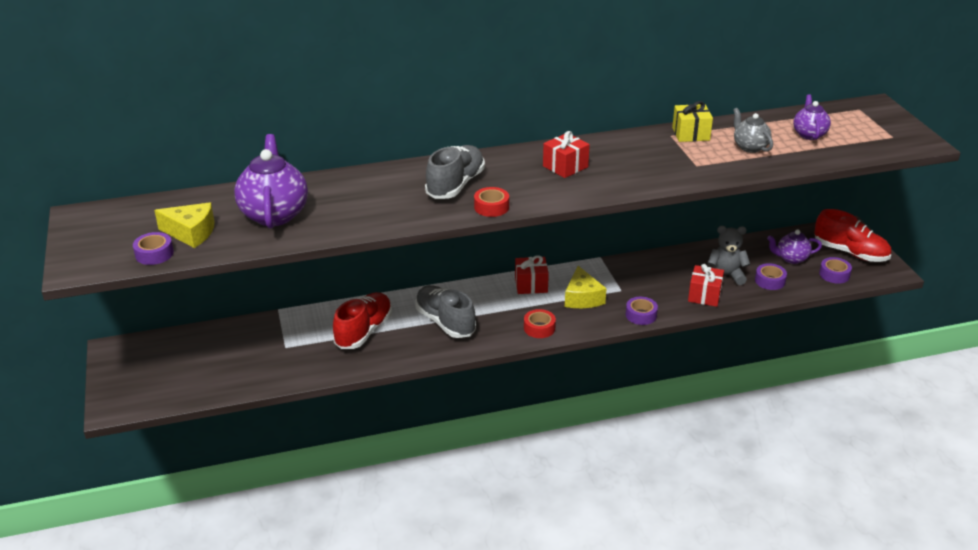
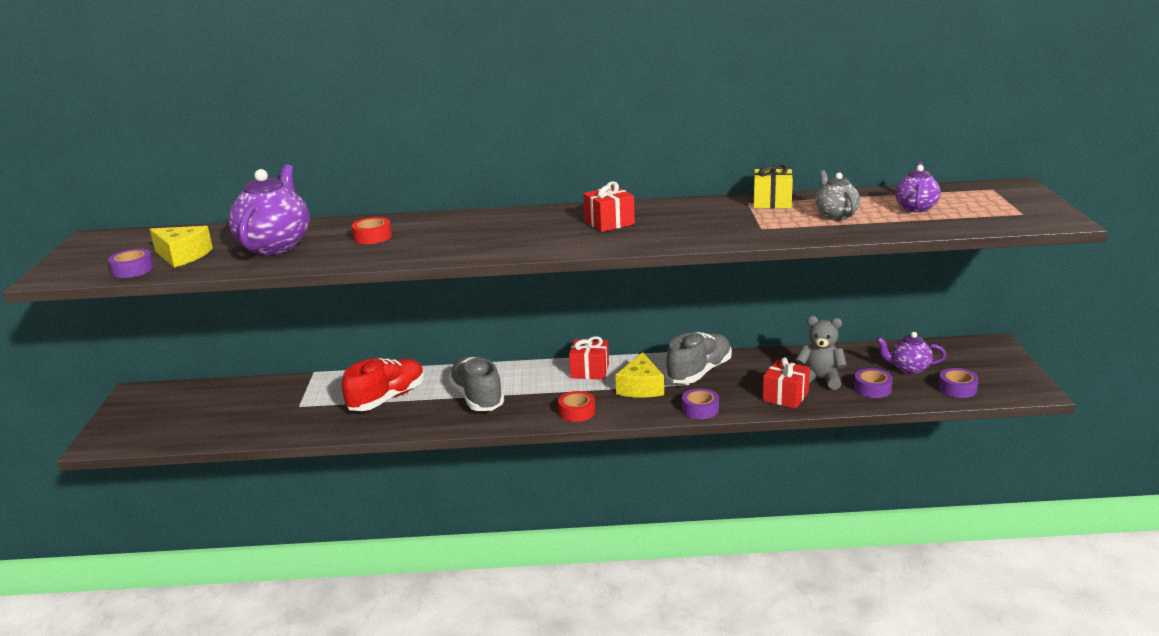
camera: 15 degrees right, 10 degrees down
grey shoe [425,145,485,199] -> grey shoe moved to [666,332,732,384]
red tape [474,187,509,217] -> red tape moved to [352,217,392,244]
red shoe [814,209,891,262] -> none

